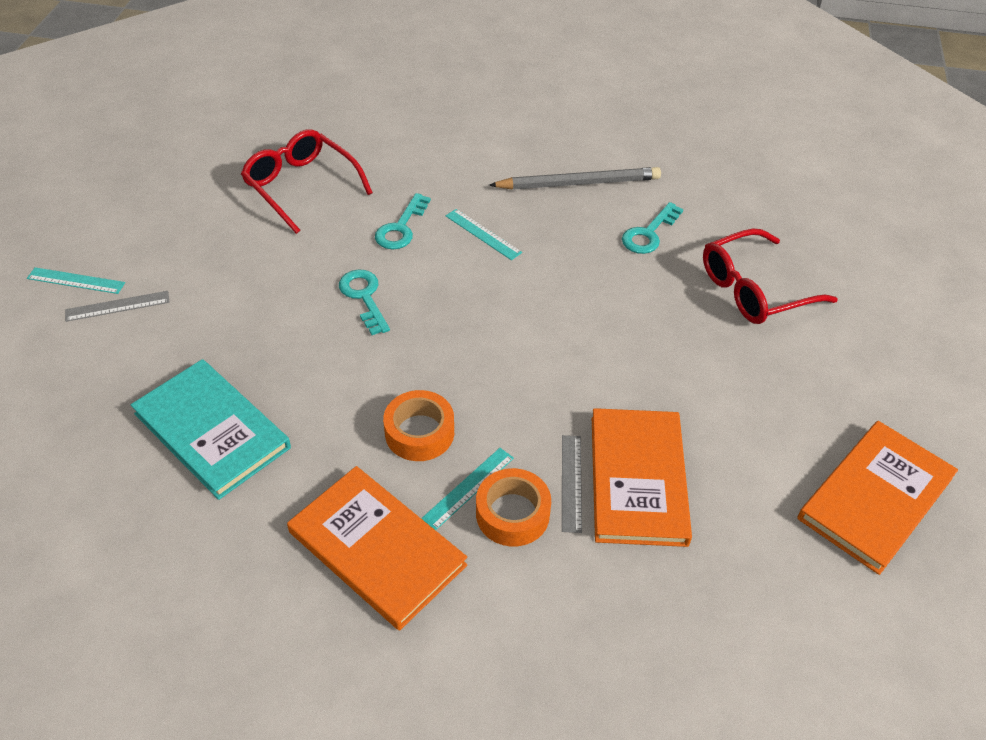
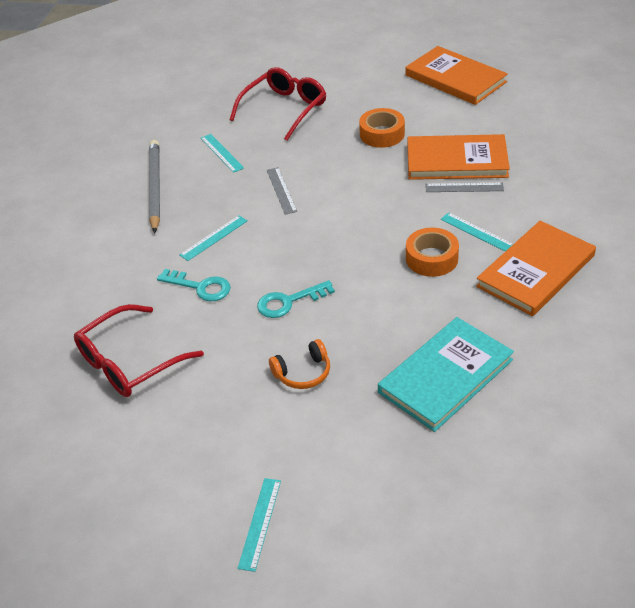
camera: 85 degrees left, 5 degrees down
grey ruler [65,291,169,322] -> grey ruler moved to [267,167,297,215]
orange tape [476,468,551,546] -> orange tape moved to [359,108,405,148]
turquoise key [622,202,683,254] -> turquoise ruler [201,134,244,173]
red glasses [703,228,838,324] -> red glasses turned 120 degrees counterclockwise [229,67,326,141]
none -> orange headphones [269,339,330,389]

